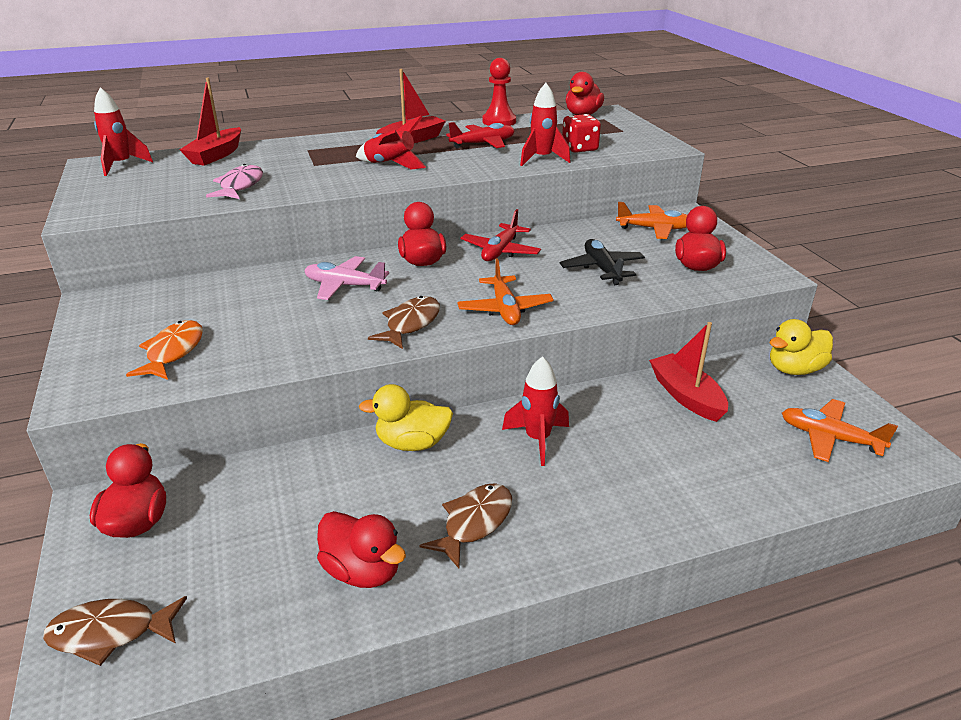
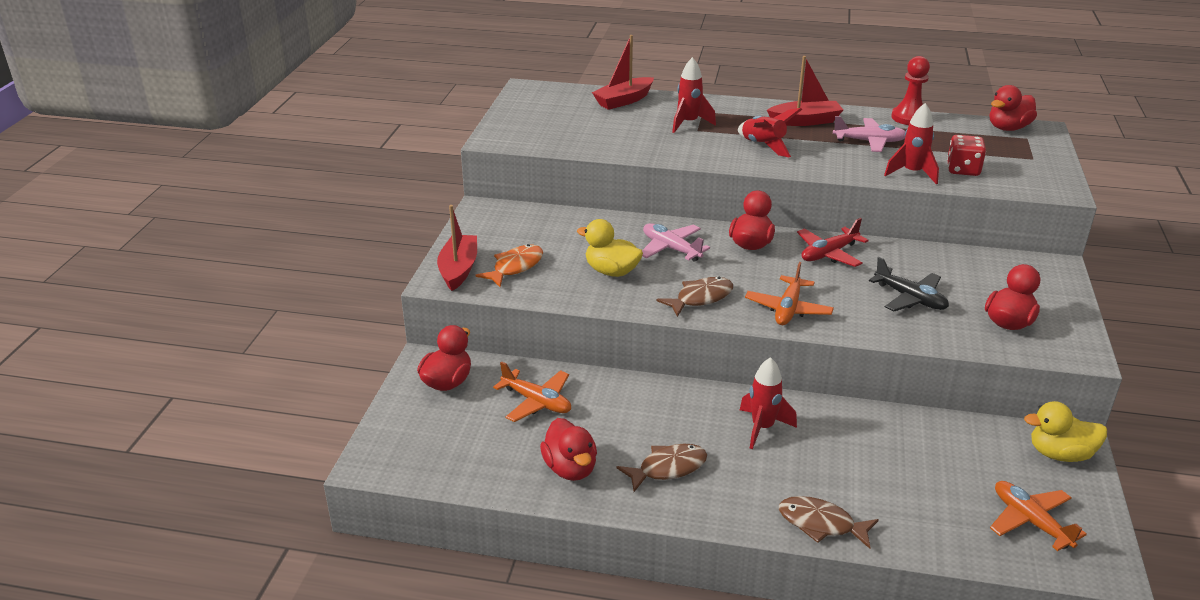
camera: 30 degrees right, 0 degrees up
brown fish [43,596,187,666] -> brown fish moved to [779,496,879,549]
red rocket [94,87,153,176] -> red rocket moved to [672,57,716,133]
pink fish [206,164,263,199] -> none
yellow duck [359,384,453,451] -> yellow duck moved to [577,219,643,277]
red plane [446,122,515,149] -> pink plane [833,116,905,152]
black plane [560,239,645,285] -> black plane turned 120 degrees clockwise [869,257,949,311]
orange plane [616,202,687,239] -> orange plane moved to [493,361,571,422]
red boat [649,322,728,422] -> red boat moved to [437,205,477,291]

